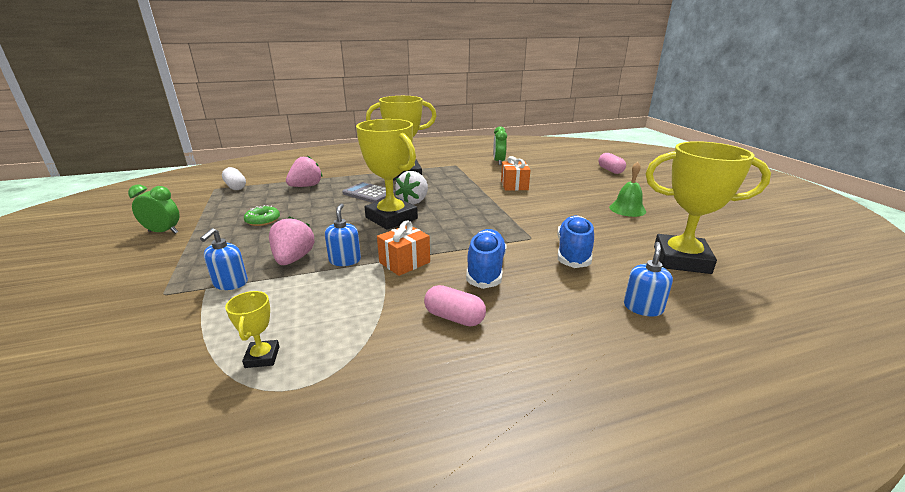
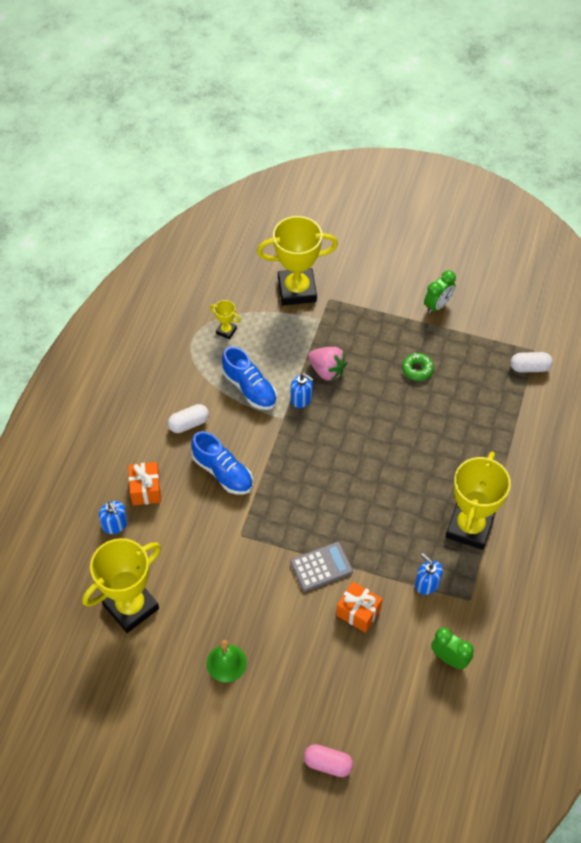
camera: 125 degrees right, 30 degrees up
blue soap dispenser [200,228,248,290] -> blue soap dispenser moved to [415,553,443,595]
pink strawberry [286,156,323,187] -> none
grey calculator [342,182,395,203] -> grey calculator moved to [290,542,353,592]
yellow trophy [356,119,418,230] -> yellow trophy moved to [257,216,338,306]
orange gift [377,221,430,276] -> orange gift moved to [128,462,161,505]
white strawberry [395,171,428,205] -> none
pink capsule [424,285,486,327] -> white capsule [168,404,209,433]
blue shoe [557,216,594,268] -> blue shoe moved to [222,346,277,410]

